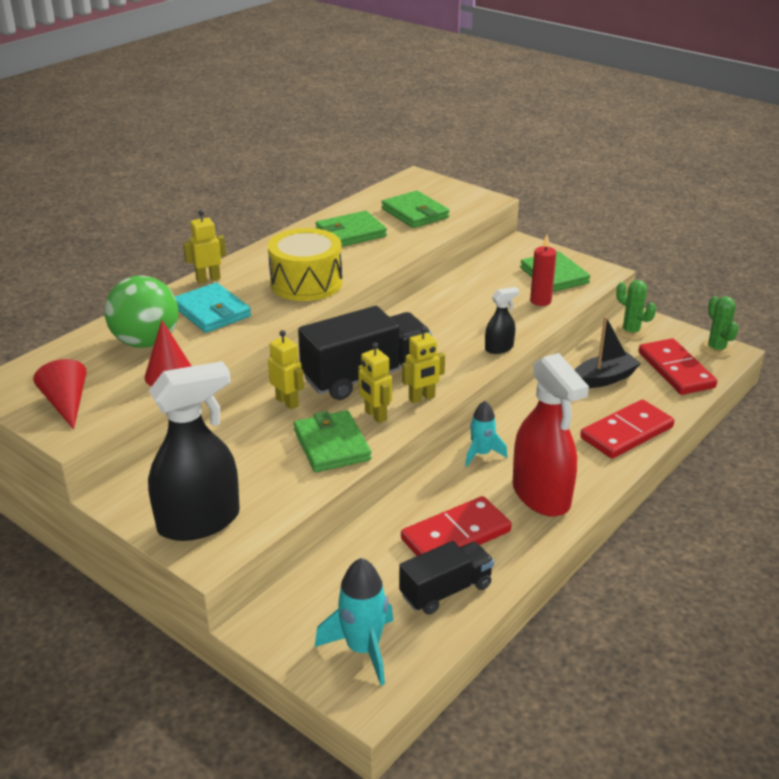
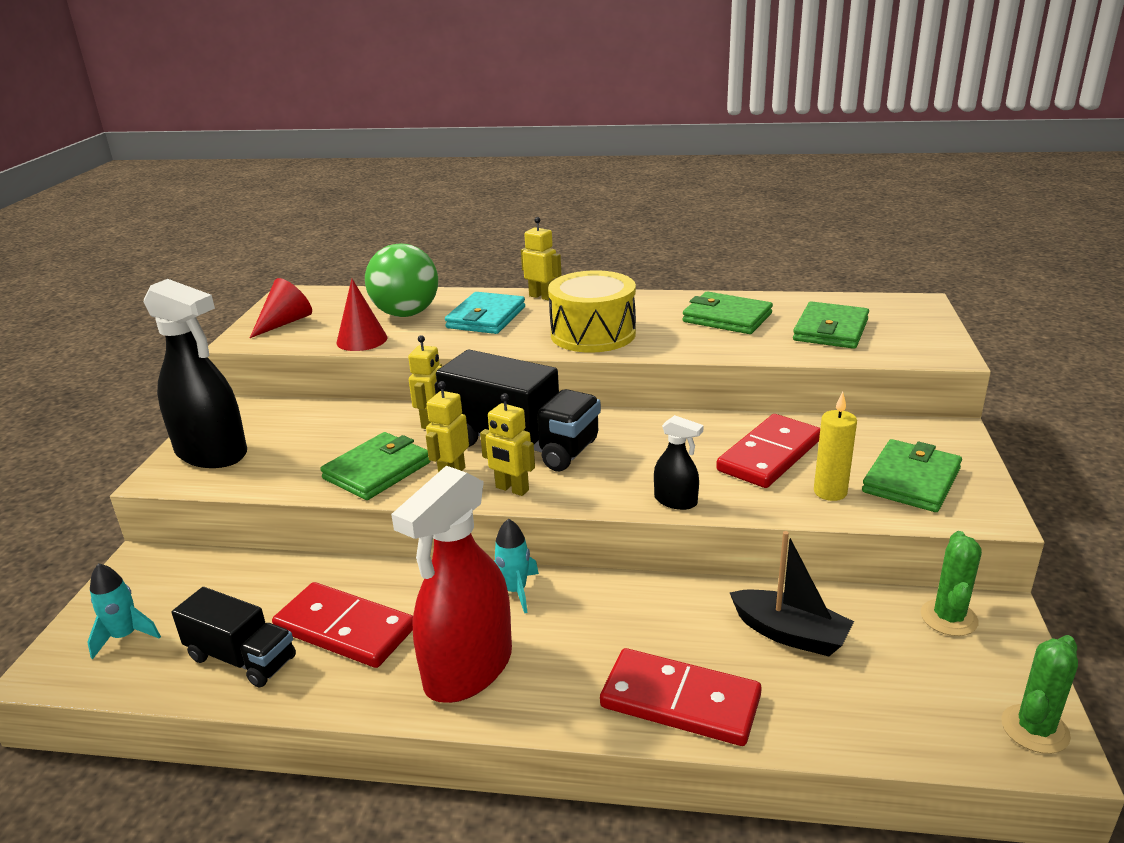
camera: 60 degrees right, 5 degrees down
turquoise rocket [315,558,394,685] -> turquoise rocket [87,563,161,659], size x0.66
red candle [530,235,556,306] -> yellow candle [814,392,857,501]
red domino [638,339,717,395] -> red domino moved to [716,414,820,488]

